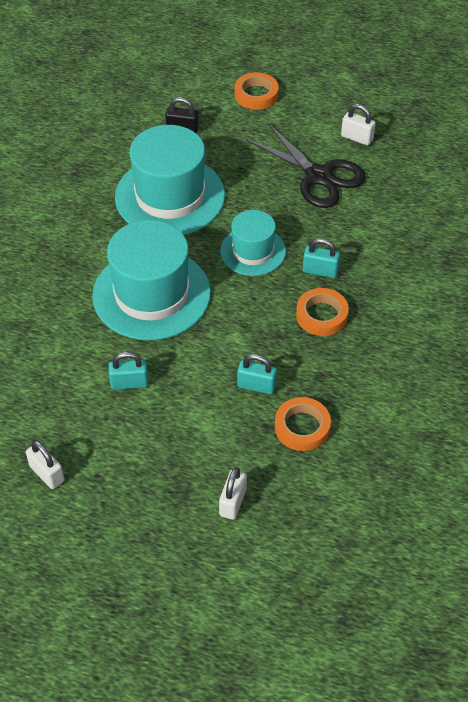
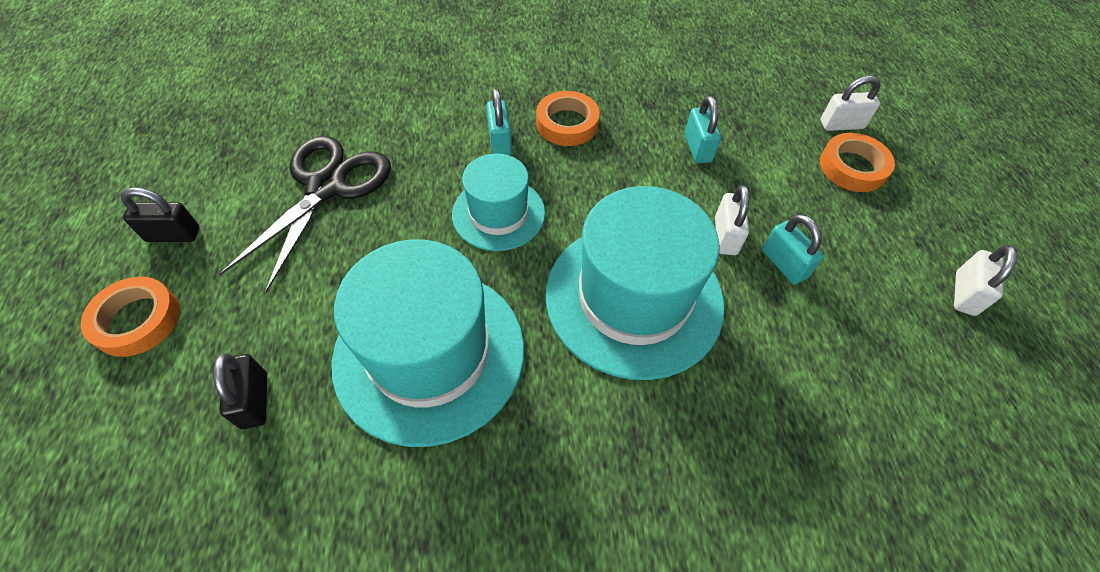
camera: 115 degrees left, 5 degrees up
orange tape [275,397,331,451] -> orange tape moved to [820,133,895,192]
white padlock [341,104,376,146] -> white padlock moved to [715,185,749,255]
none -> black padlock [121,187,200,242]

